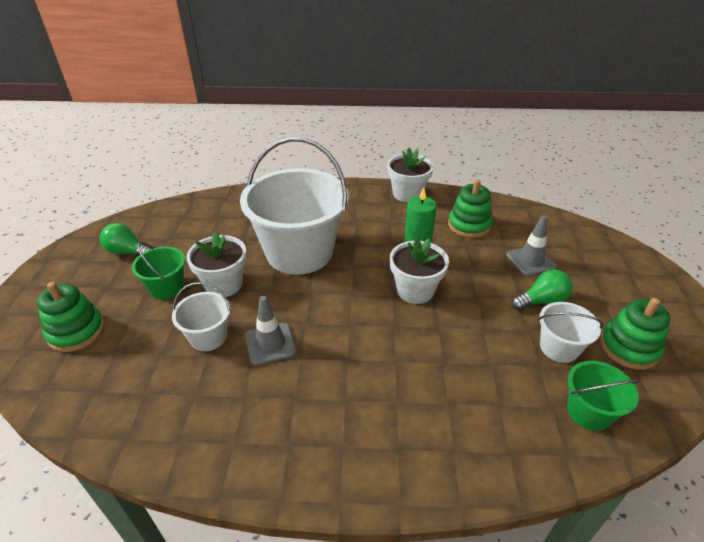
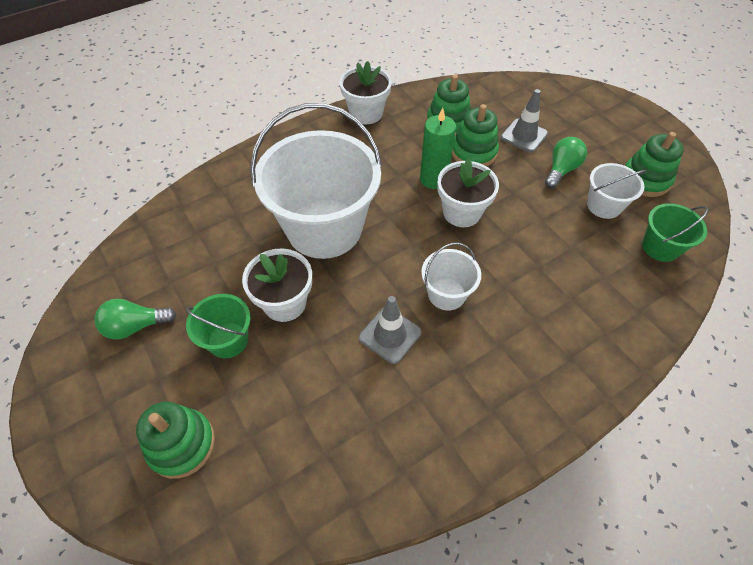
camera: 35 degrees left, 15 degrees up
white bucket [172,282,231,351] -> white bucket moved to [421,243,481,311]
none -> green stacking toy [452,104,499,167]

